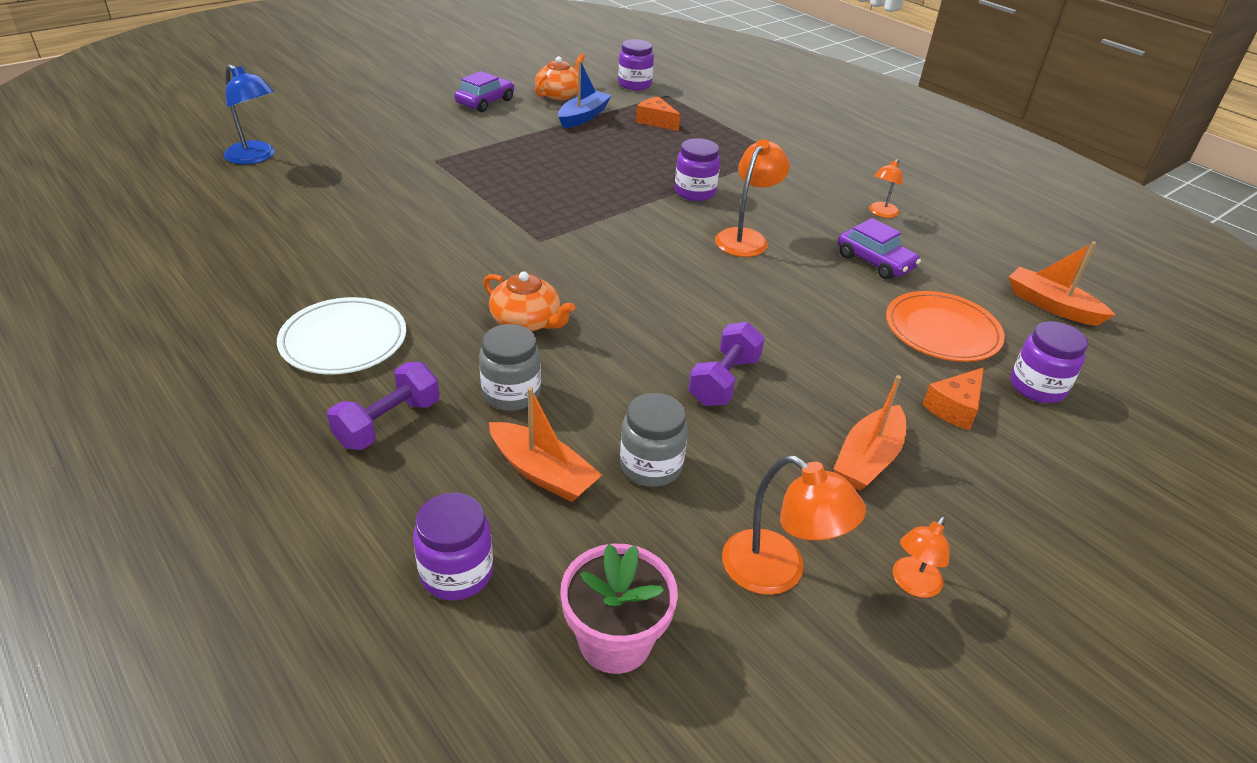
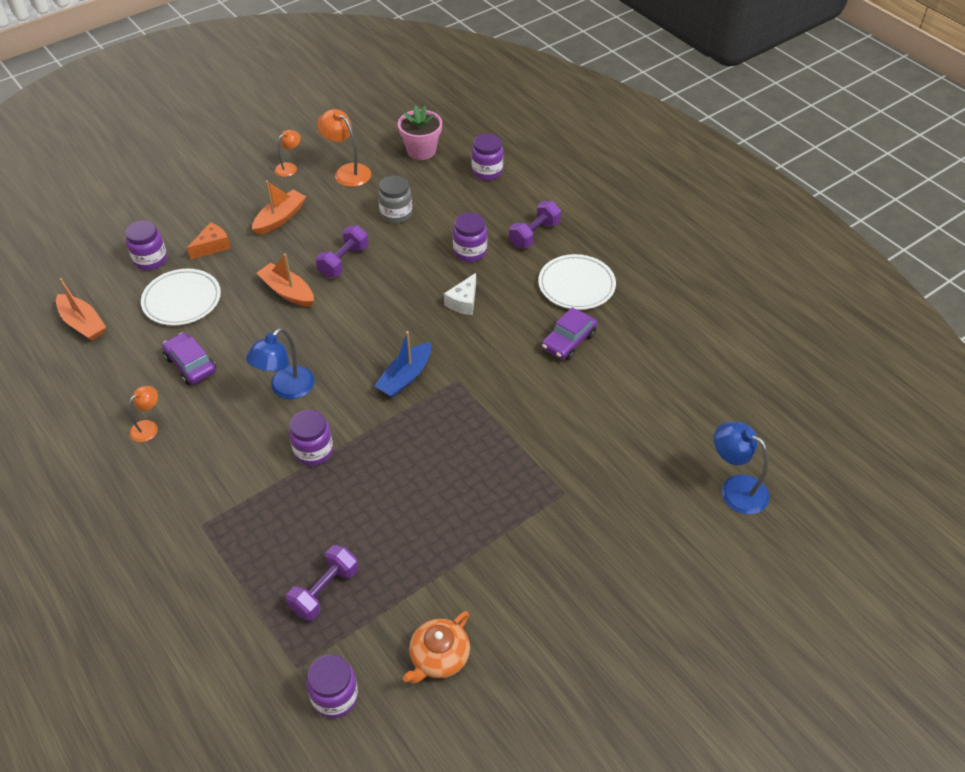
camera: 175 degrees left, 10 degrees up
purple car [454,71,514,112] -> purple car moved to [542,307,597,360]
grey jar [479,324,541,411] -> purple jar [453,212,487,262]
orange teapot [483,271,575,331] -> white cheese [444,273,476,315]
orange boat [489,387,602,502] -> orange boat moved to [257,254,314,307]
blue boat [558,60,612,128] -> blue boat moved to [375,331,431,398]
orange cheese [636,96,680,131] -> purple dumbbell [286,545,358,621]
orange lamp [715,139,790,257] -> blue lamp [246,328,315,399]
orange plate [886,291,1005,362] -> white plate [141,269,221,326]

